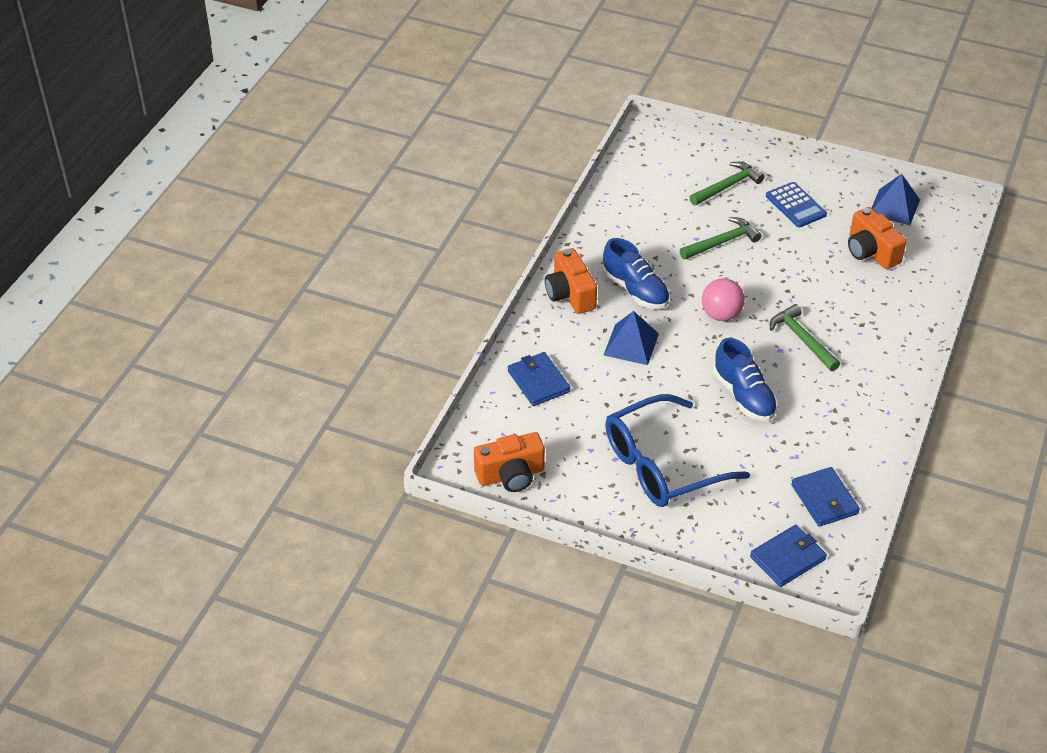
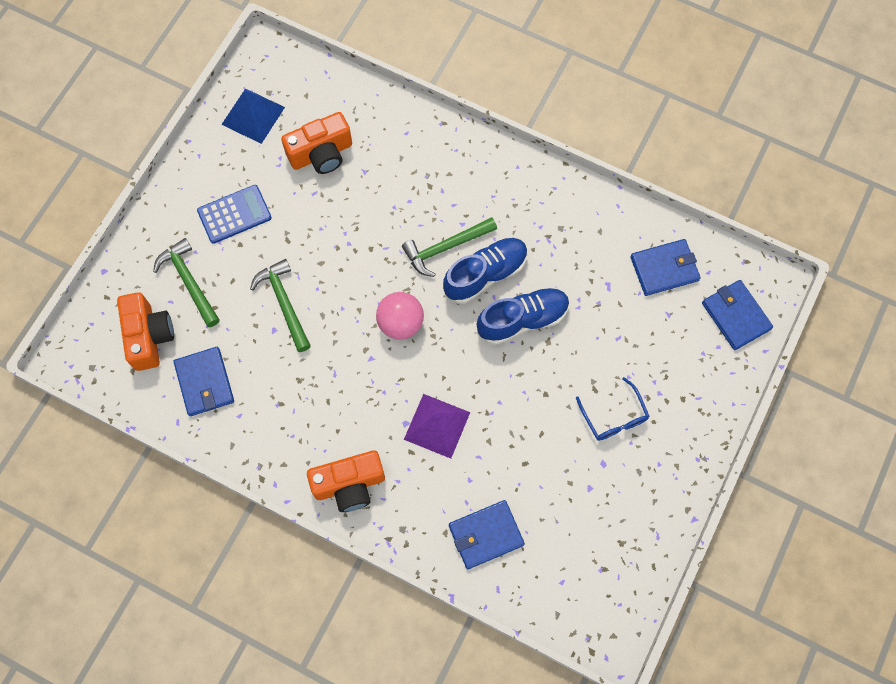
camera: 85 degrees left, 25 degrees up
orange camera [474,432,545,492] -> orange camera moved to [117,292,174,371]
blue shoe [602,238,670,309] -> blue shoe moved to [443,238,528,304]
blue pyramid [604,311,659,365] -> purple pyramid [404,394,470,458]
blue glasses [605,394,750,507] -> blue glasses [576,377,649,441], size x0.47
none -> blue wallet [174,347,234,416]

